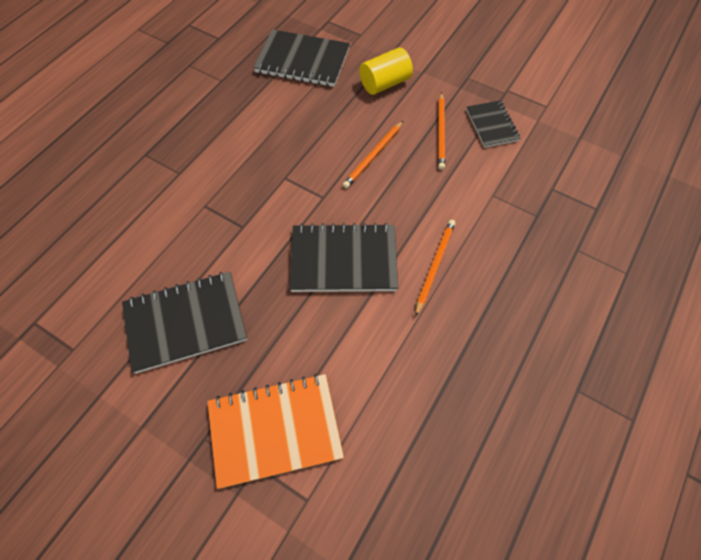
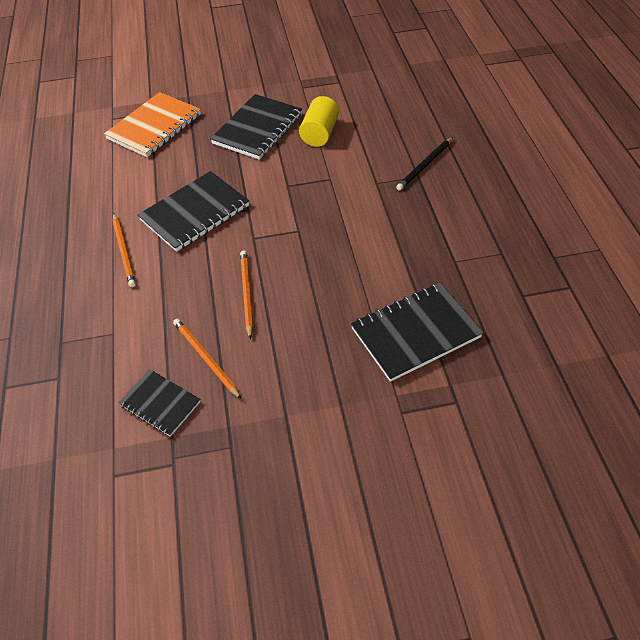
camera: 140 degrees right, 10 degrees down
yellow cylinder [359,47,413,95] -> yellow cylinder moved to [299,96,339,147]
none -> black pencil [396,137,453,191]

